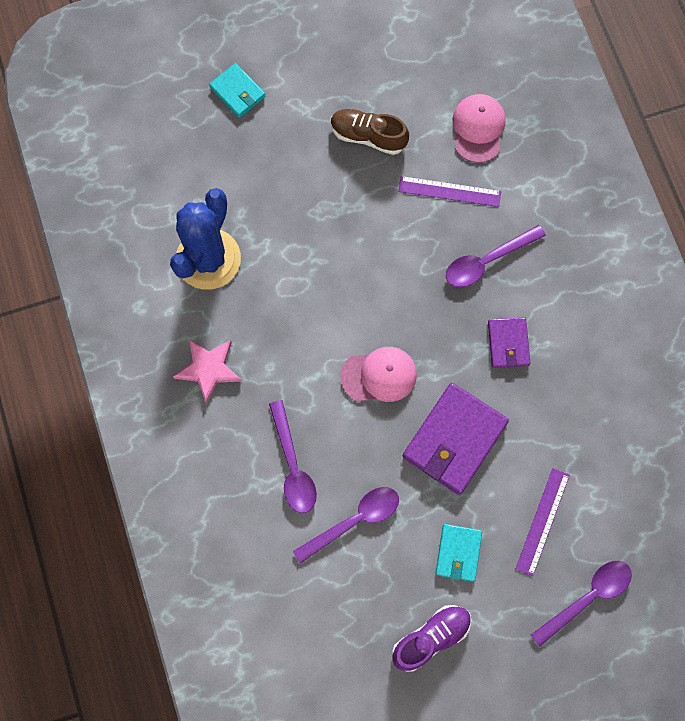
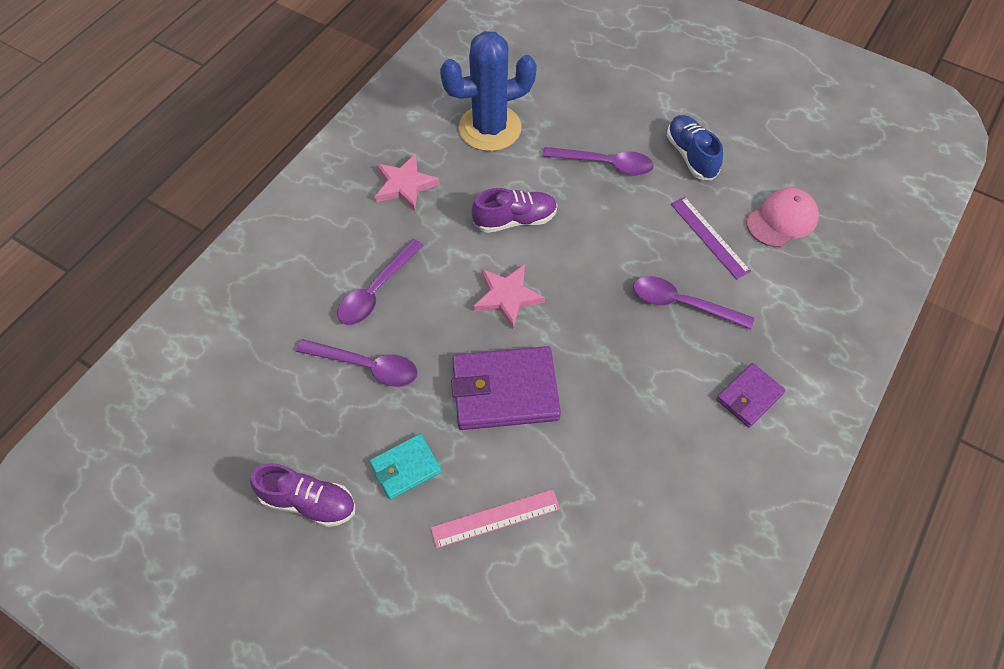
camera: 50 degrees right, 15 degrees down
turquoise wallet [209,63,266,118] -> none
brown shoe [331,109,409,155] -> blue shoe [667,115,723,180]
pink cap [340,347,417,402] -> pink star [473,264,545,329]
purple wallet [488,317,530,368] -> purple wallet moved to [716,363,786,428]
purple ruler [516,468,570,576] -> pink ruler [431,489,560,548]
purple spoon [531,561,632,647] -> purple spoon moved to [542,147,654,176]
none -> purple shoe [472,188,557,233]

